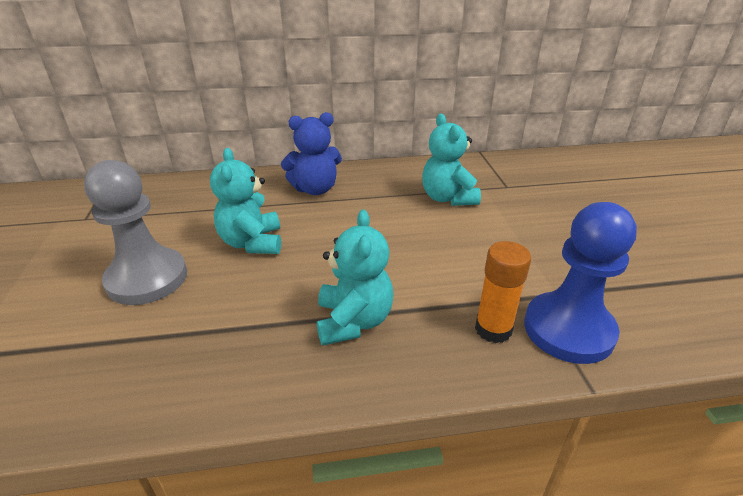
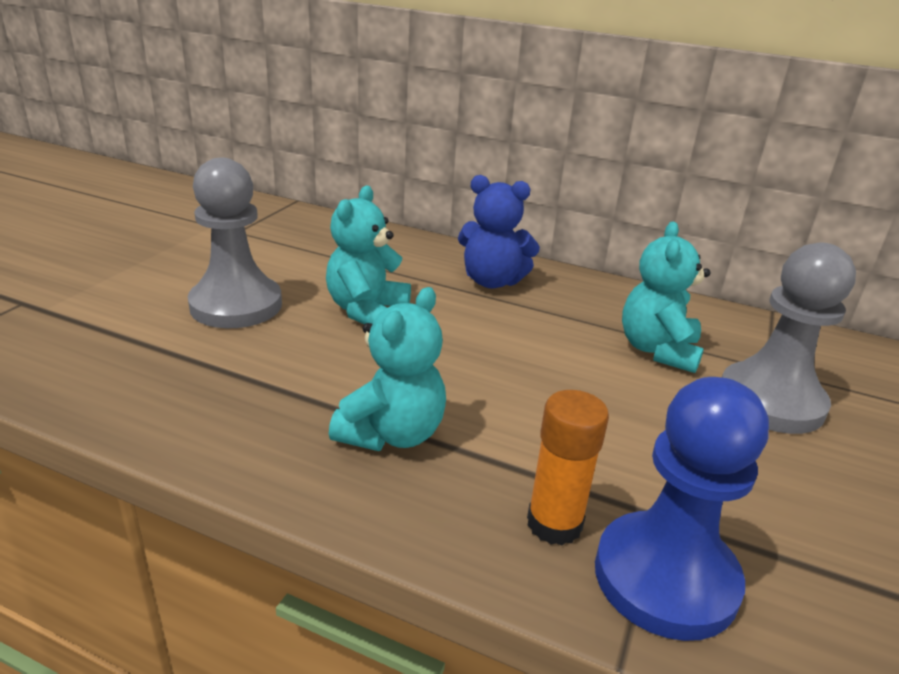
camera: 30 degrees right, 5 degrees down
none -> grey pawn [722,242,856,434]

